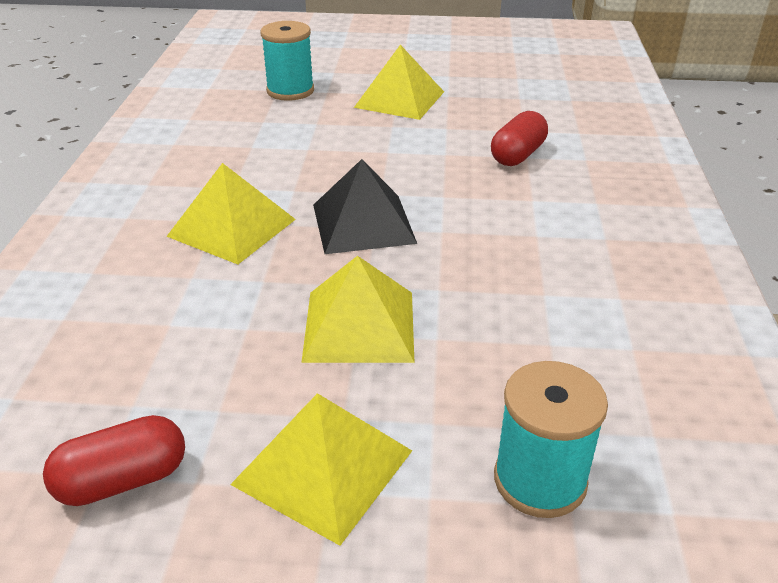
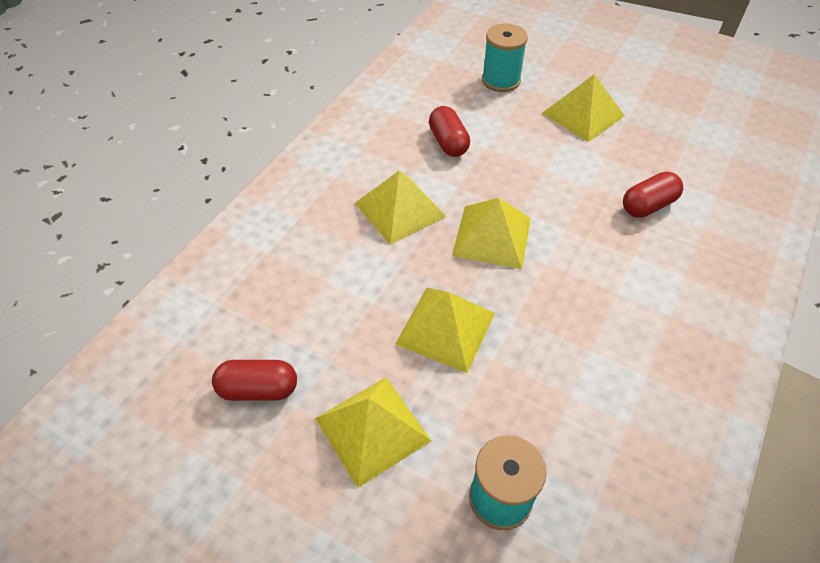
camera: 25 degrees right, 15 degrees up
black pyramid [313,159,417,254] -> yellow pyramid [452,198,531,269]
none -> red capsule [429,106,470,157]

